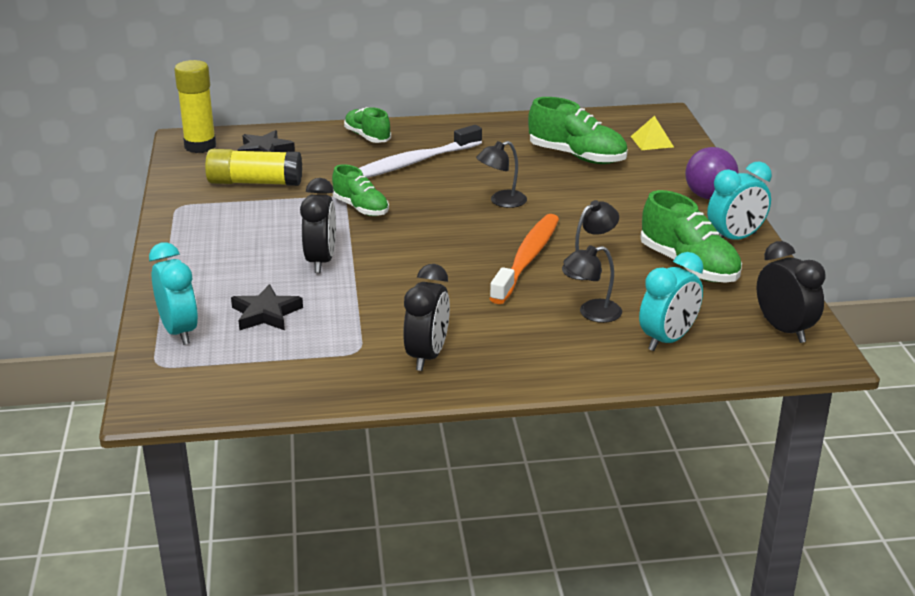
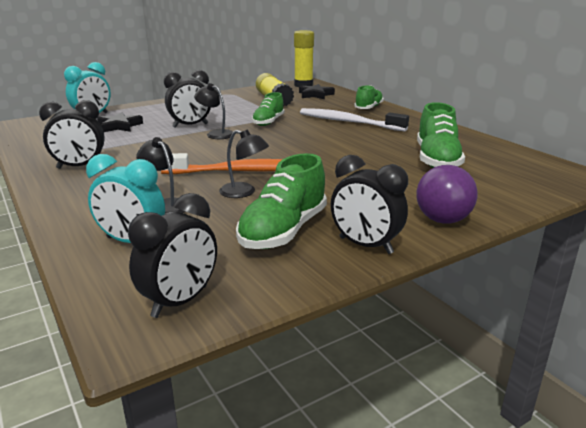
camera: 65 degrees right, 5 degrees down
black lamp [476,141,527,208] -> black lamp moved to [194,83,233,139]
yellow pyramid [631,116,674,150] -> none
turquoise clock [707,161,772,240] -> black clock [331,155,408,254]

